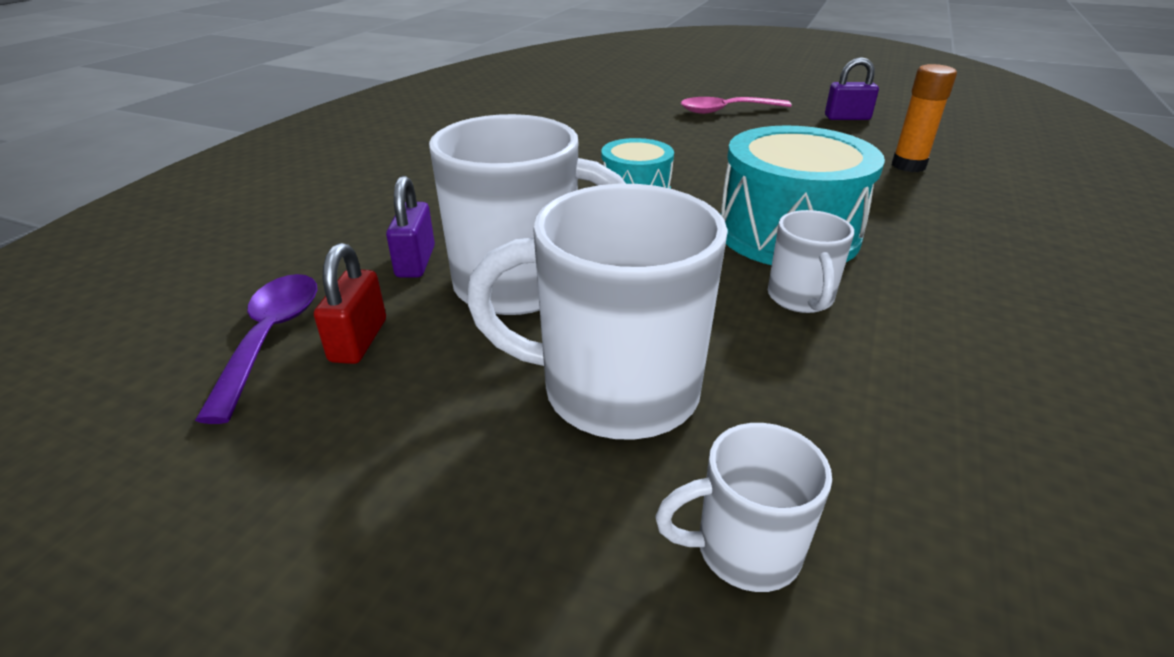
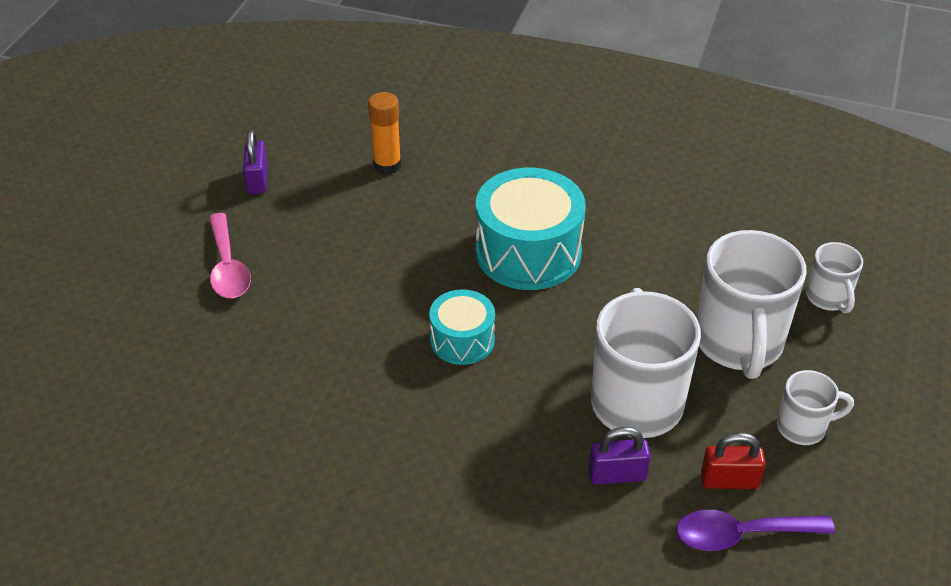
camera: 95 degrees left, 10 degrees up
white mug [768,210,854,313] -> white mug moved to [777,370,854,445]

